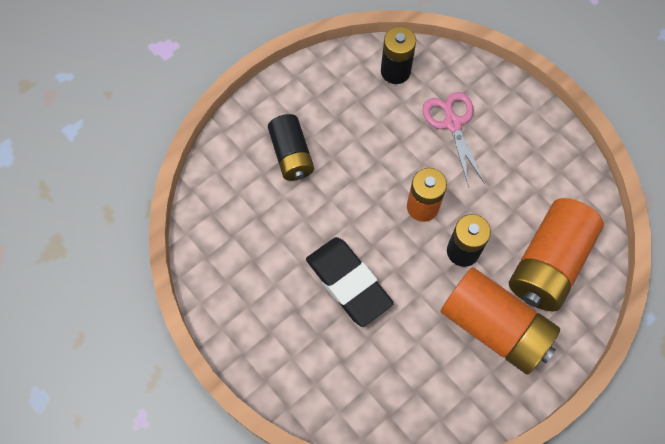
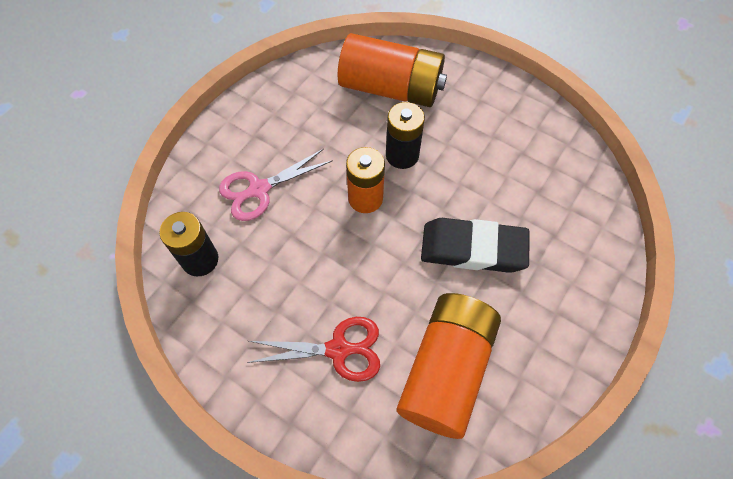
camera: 105 degrees left, 5 degrees down
black battery [268,114,314,181] -> red scissors [247,317,380,382]
black eraser [306,237,394,327] -> black eraser turned 60 degrees clockwise [421,218,530,273]
orange battery [440,267,560,374] -> orange battery moved to [396,293,501,439]

